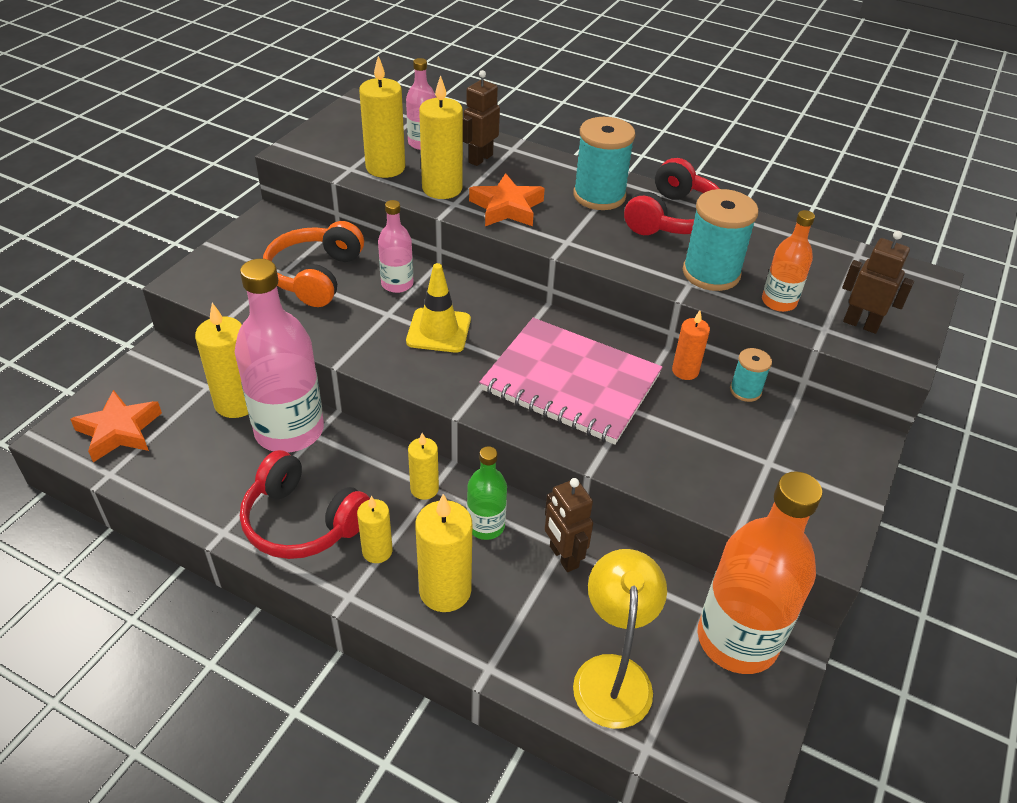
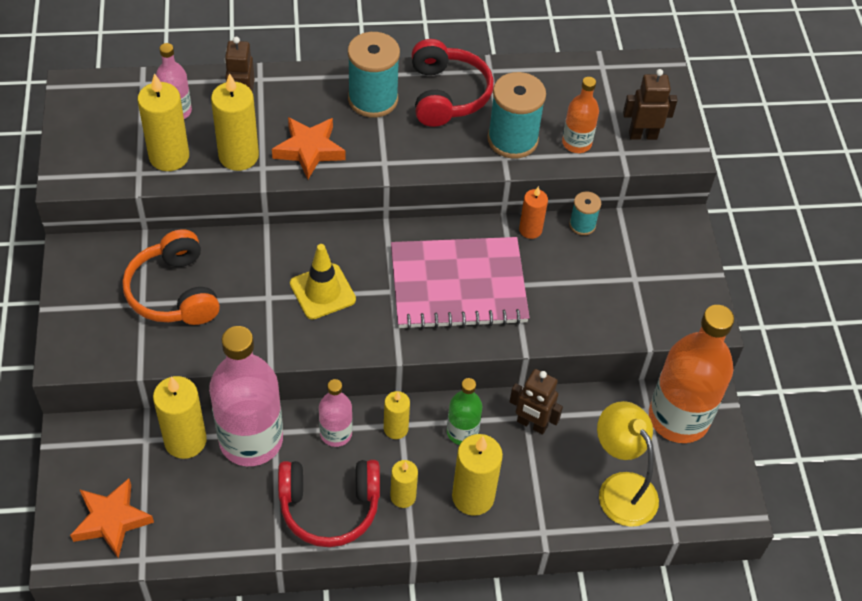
camera: 35 degrees left, 10 degrees up
pink bottle [378,200,413,293] -> pink bottle moved to [319,379,353,447]

